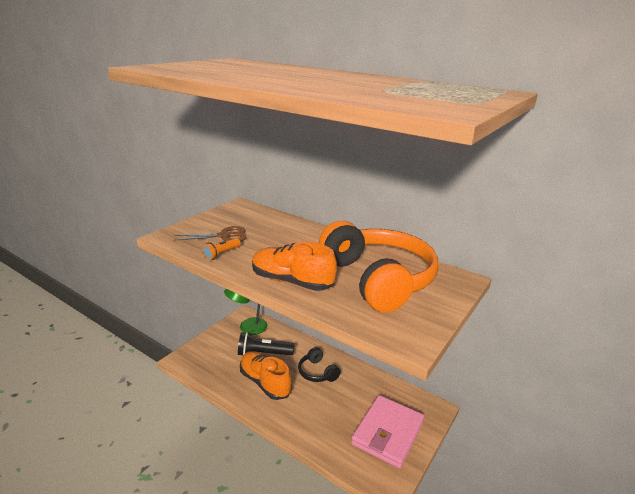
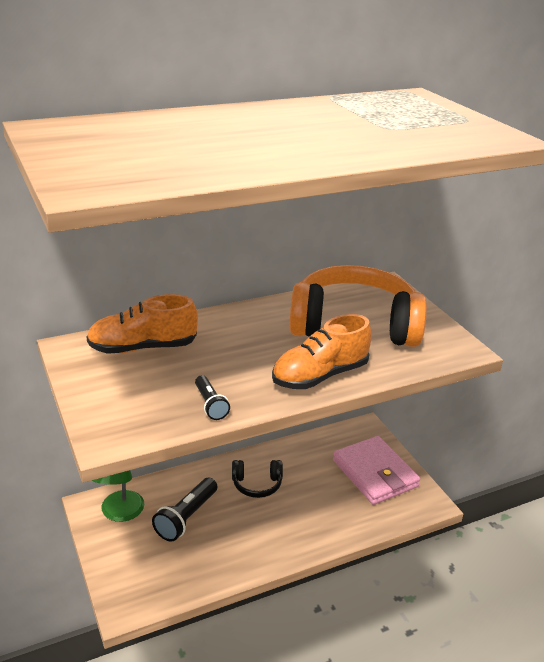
camera: 60 degrees left, 5 degrees up
brown scissors [174,226,247,241] -> none
orange flashlight [201,238,241,261] -> black flashlight [195,375,230,420]
orange shoe [240,351,292,400] -> orange shoe moved to [86,294,198,354]

